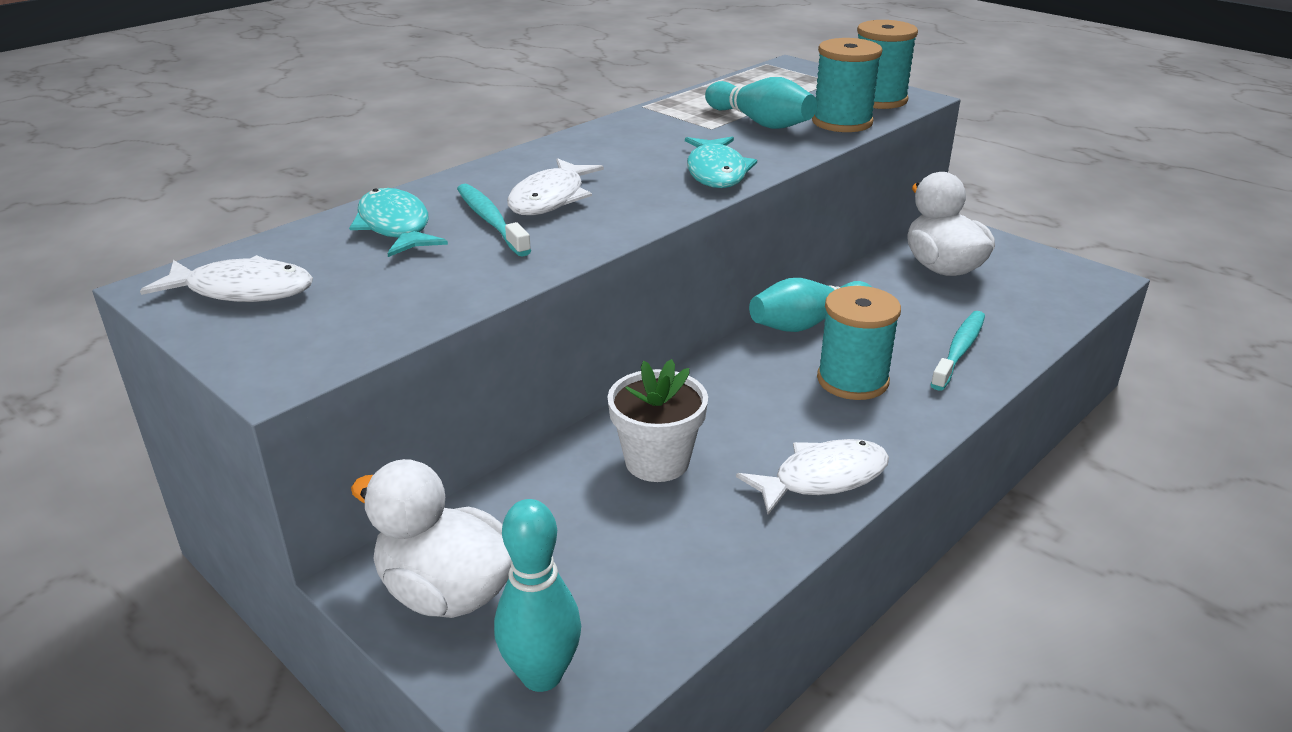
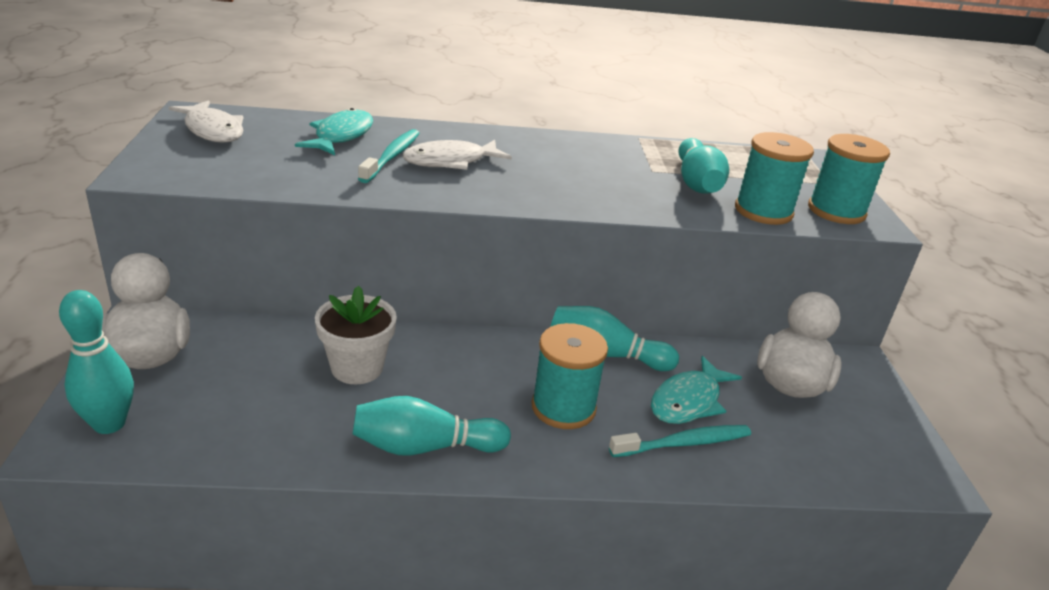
camera: 40 degrees right, 0 degrees up
turquoise fish [685,136,757,188] -> turquoise fish moved to [651,356,742,424]
white fish [736,439,889,515] -> turquoise bowling pin [353,396,511,455]

